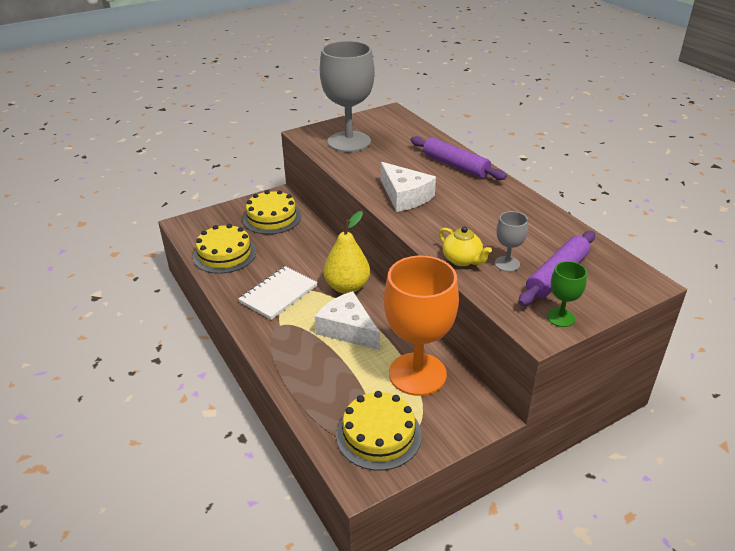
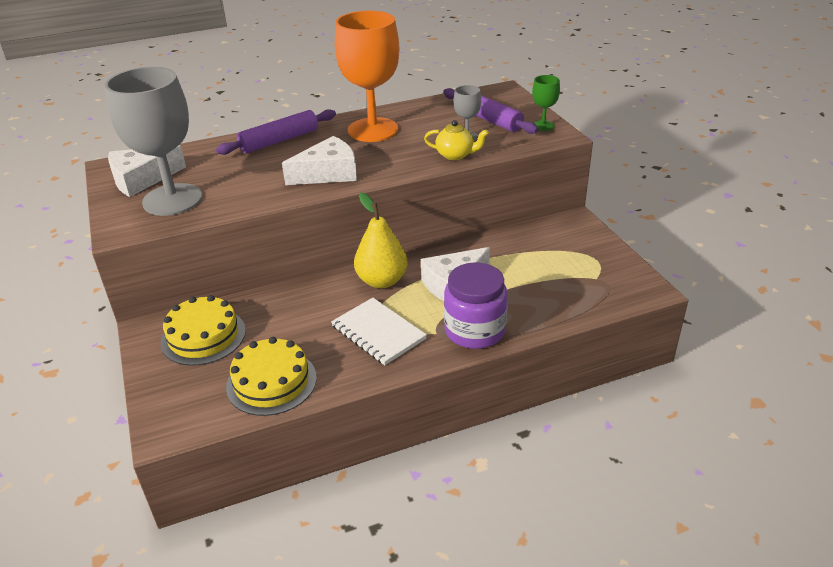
camera: 80 degrees left, 0 degrees up
yellow cake [336,391,422,471] -> none
orange goblet [384,256,459,396] -> orange goblet moved to [335,11,399,142]
yellow teapot [439,226,492,266] -> yellow teapot turned 45 degrees clockwise [424,120,489,160]
none -> white cheese [108,145,186,197]
none -> purple jar [444,262,508,349]

